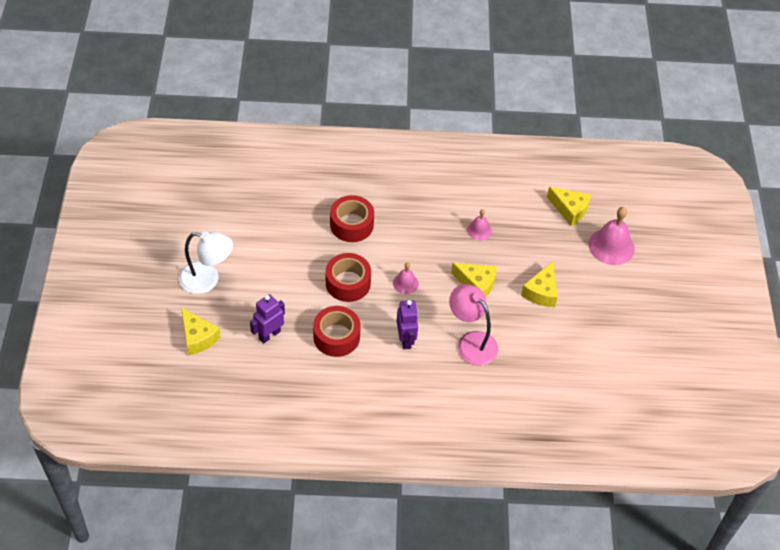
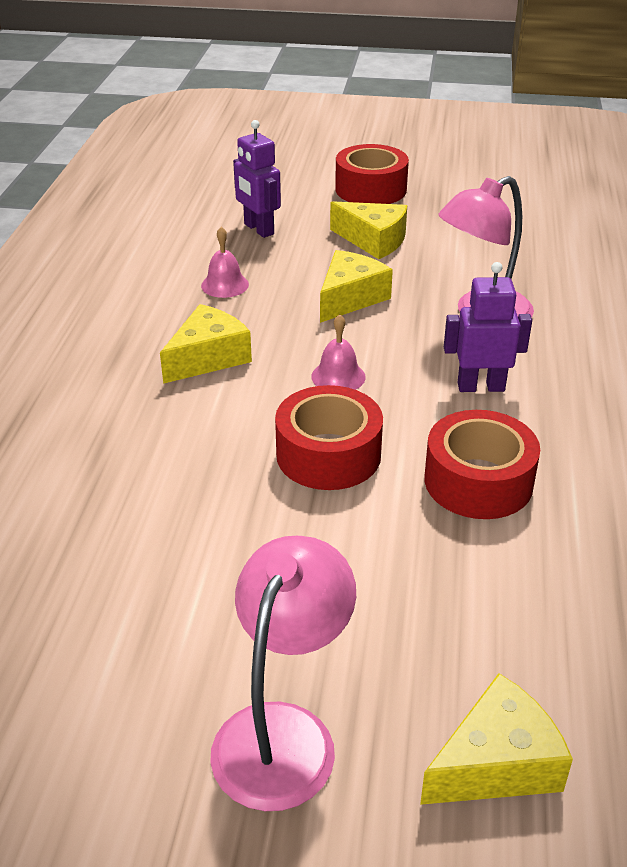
camera: 80 degrees left, 15 degrees down
white lamp [179,231,233,294] -> pink lamp [210,536,356,811]
purple robot [250,294,285,343] -> purple robot moved to [233,120,281,238]
red tape [330,195,374,242] -> red tape moved to [335,144,409,204]
yellow cheese [547,187,591,226] -> yellow cheese moved to [160,304,252,384]
pink bell [589,207,635,265] -> none

